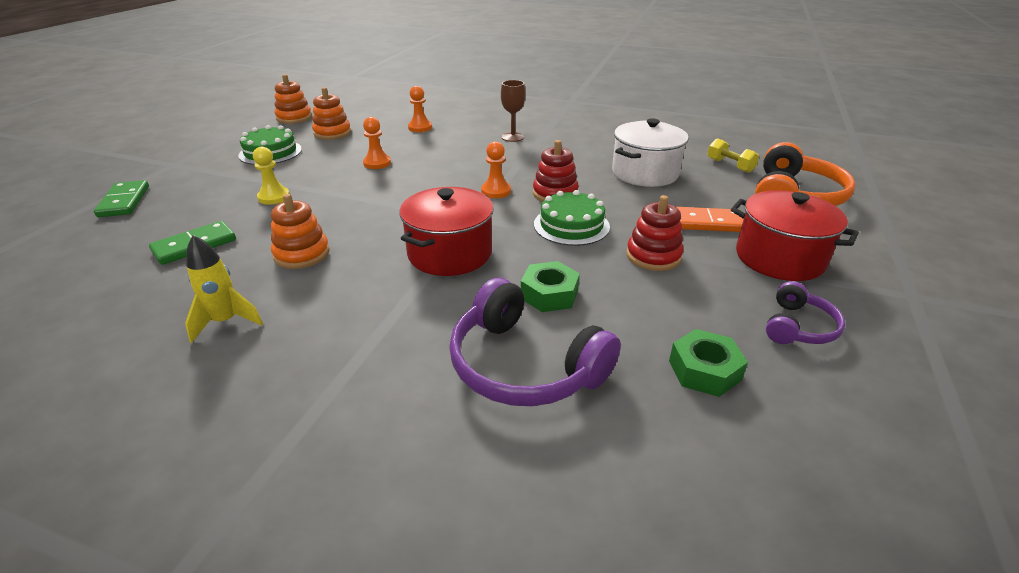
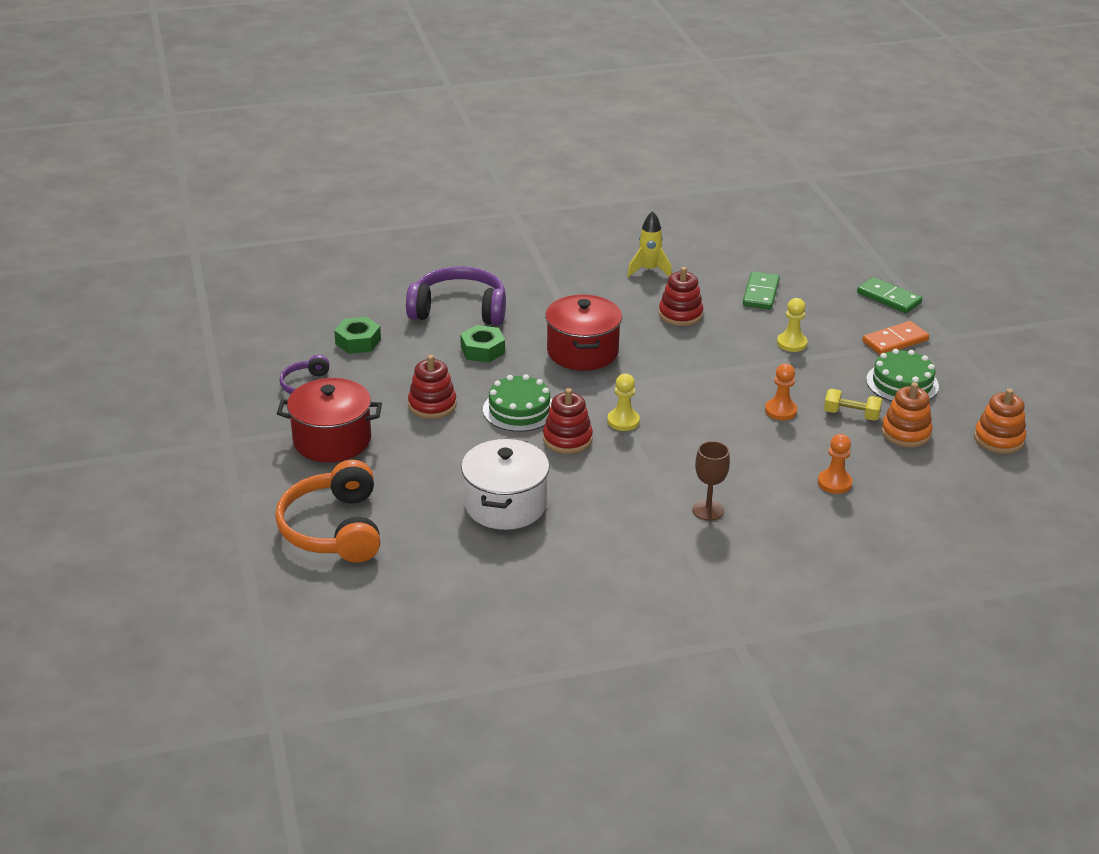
camera: 145 degrees right, 0 degrees up
orange stacking toy [271,194,330,269] -> red stacking toy [659,267,703,326]
orange pawn [481,141,511,198] -> yellow pawn [607,373,640,431]
orange domino [677,207,744,232] -> orange domino moved to [862,321,929,355]
yellow dumbbell [707,138,759,173] -> yellow dumbbell moved to [824,388,882,421]

